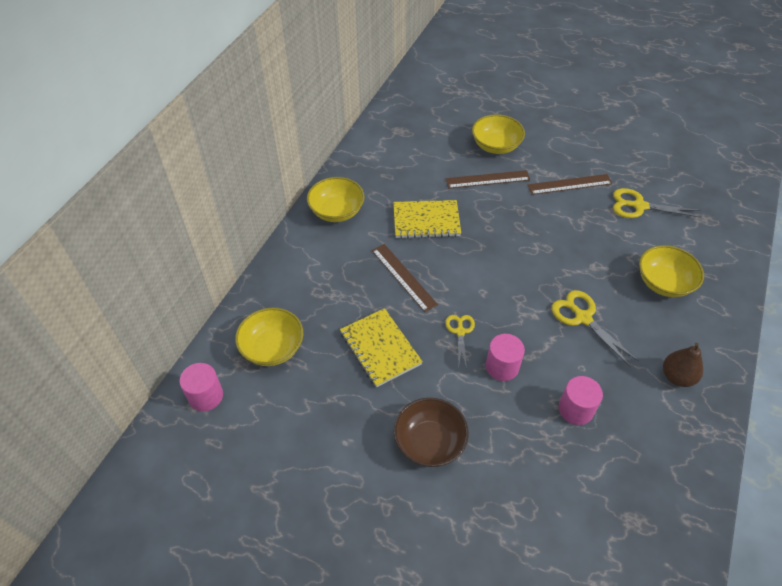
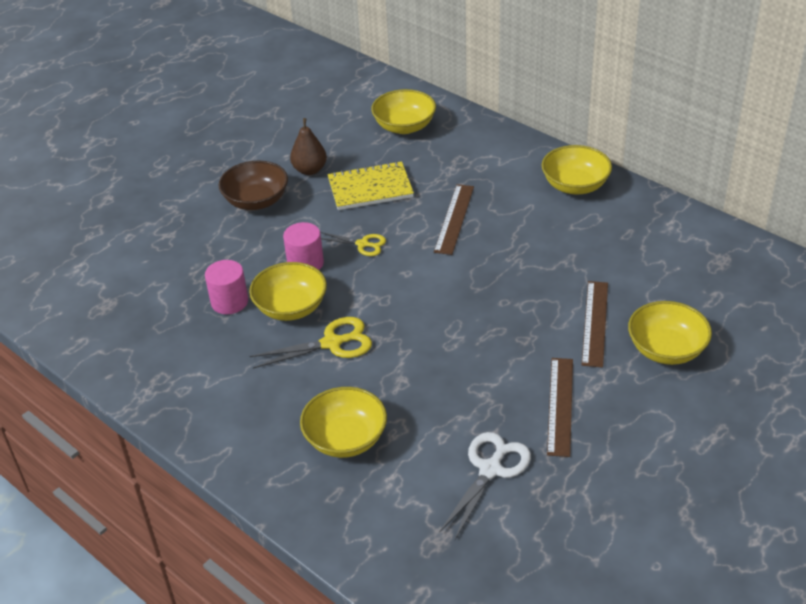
camera: 110 degrees right, 10 degrees down
pink cylinder [179,363,223,411] -> none
brown ruler [372,244,438,312] -> brown ruler turned 60 degrees counterclockwise [434,184,474,255]
yellow notebook [393,200,461,239] -> none
yellow scissors [613,188,701,218] -> white scissors [439,432,531,540]
brown pear [663,343,703,387] -> brown pear moved to [290,118,327,175]
none -> yellow bowl [249,262,327,321]

